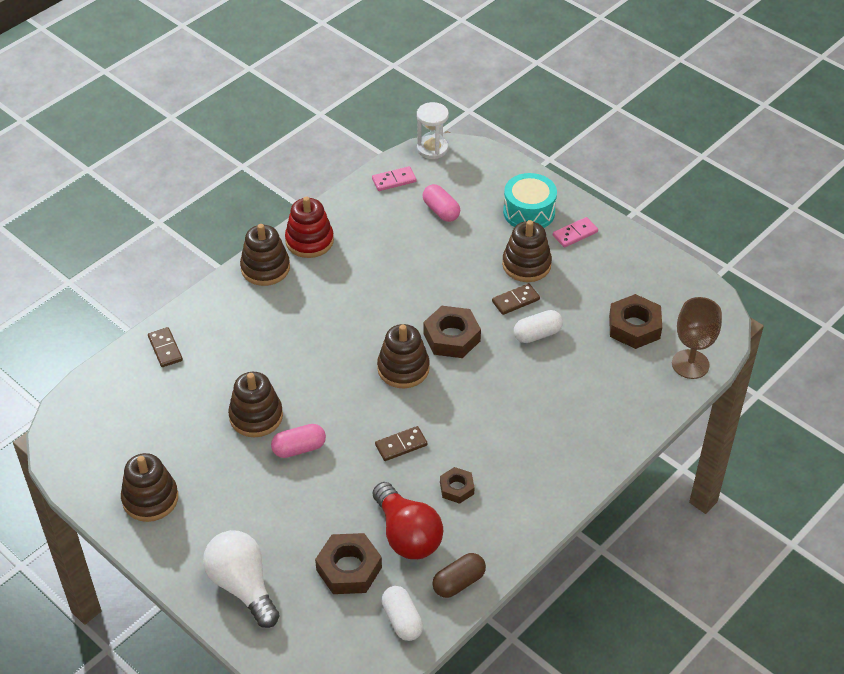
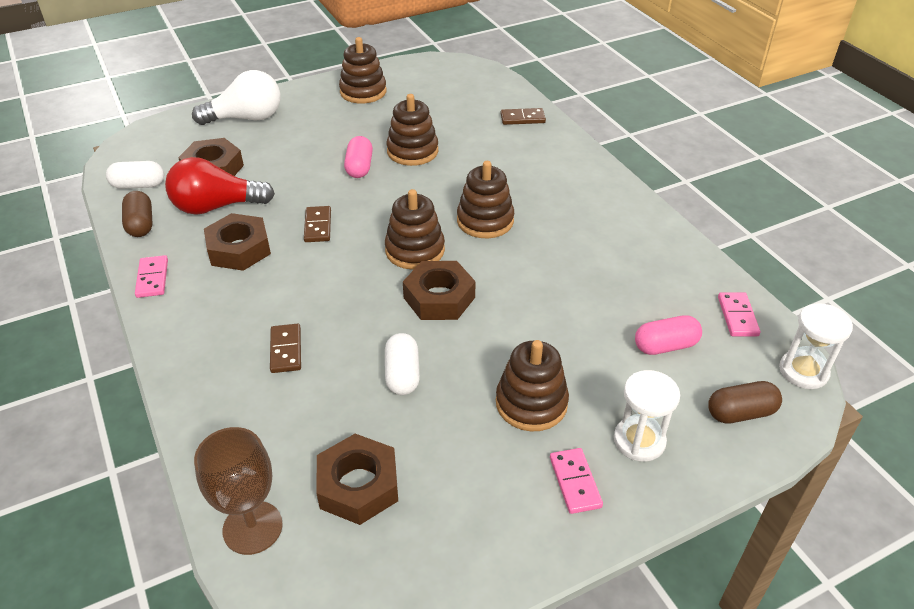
camera: 110 degrees right, 5 degrees down
brown stacking toy [240,224,290,286] -> brown stacking toy moved to [457,161,514,238]
red stacking toy [285,197,334,258] -> none
brown nut [440,467,474,504] -> brown nut [204,213,271,271], size x1.70
brown domino [492,283,540,315] -> brown domino moved to [270,324,301,373]
turquoise drum [503,173,557,228] -> white hourglass [614,370,680,462]
none -> pink domino [135,255,168,298]
none -> brown capsule [708,381,782,424]

